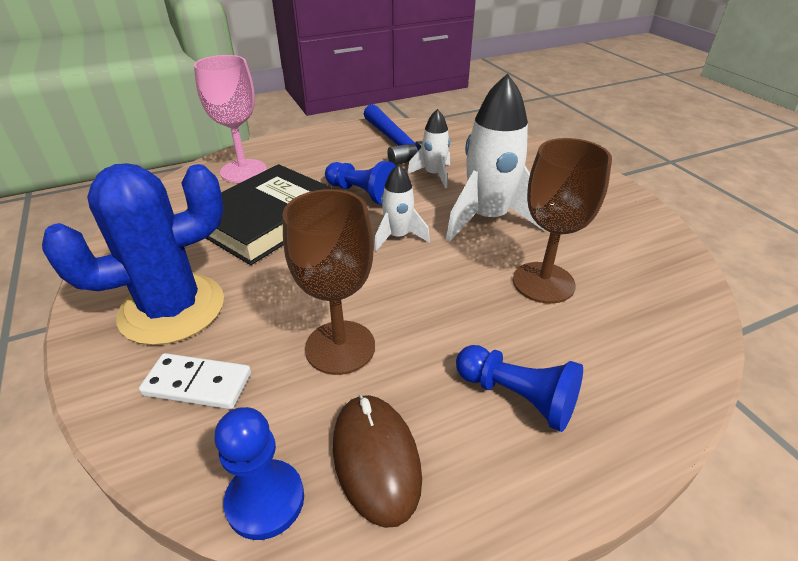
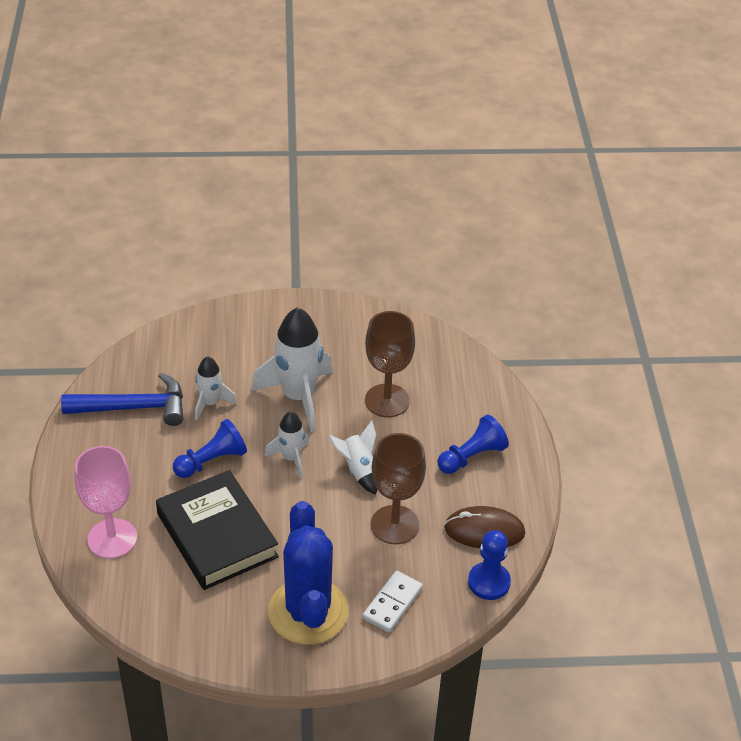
camera: 70 degrees left, 5 degrees up
none -> white rocket [328,420,377,495]

